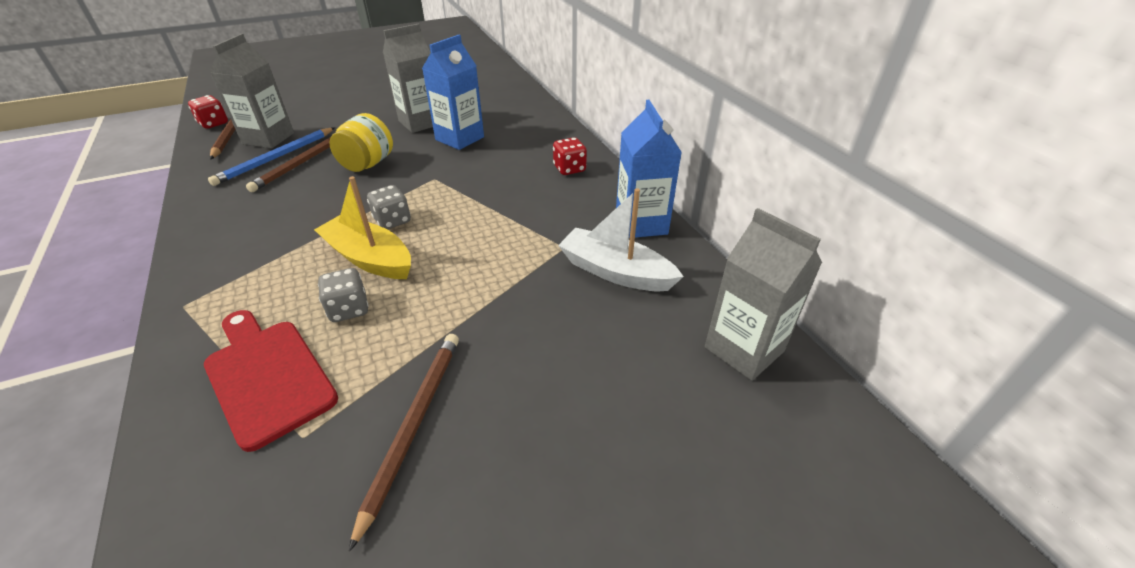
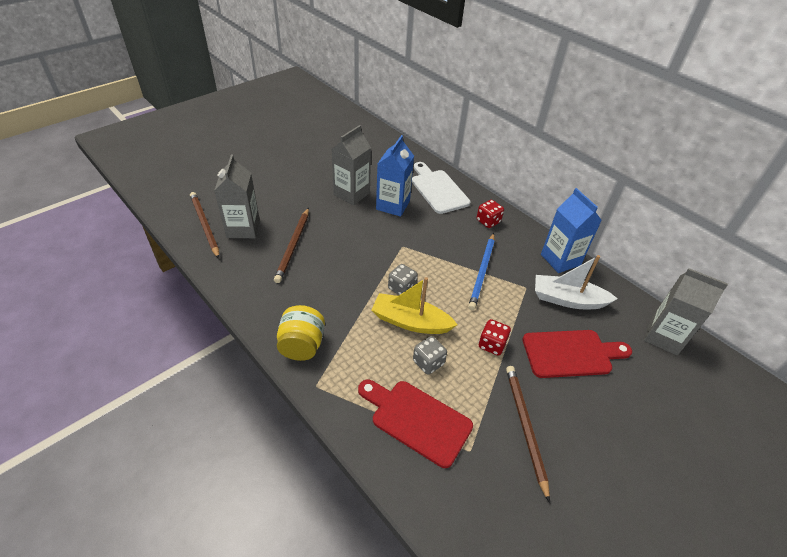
camera: 20 degrees left, 5 degrees up
red dice [188,95,228,129] -> red dice moved to [479,319,511,356]
blue pencil [208,127,335,186] -> blue pencil moved to [468,233,495,310]
yellow jar [329,113,393,172] -> yellow jar moved to [277,305,325,361]
none -> white cutting board [412,162,470,214]
none -> red cutting board [522,330,632,378]

